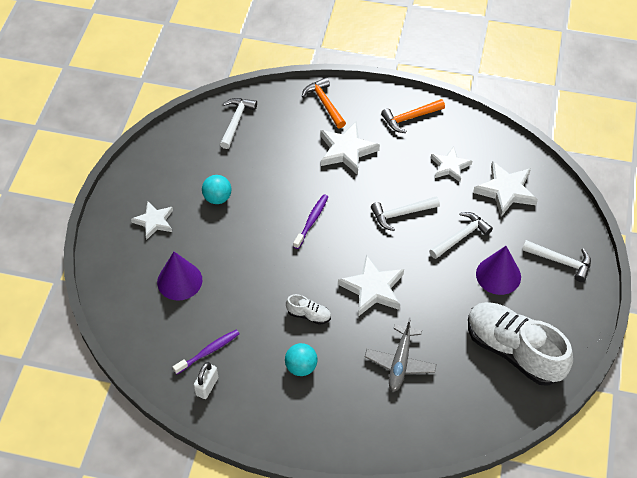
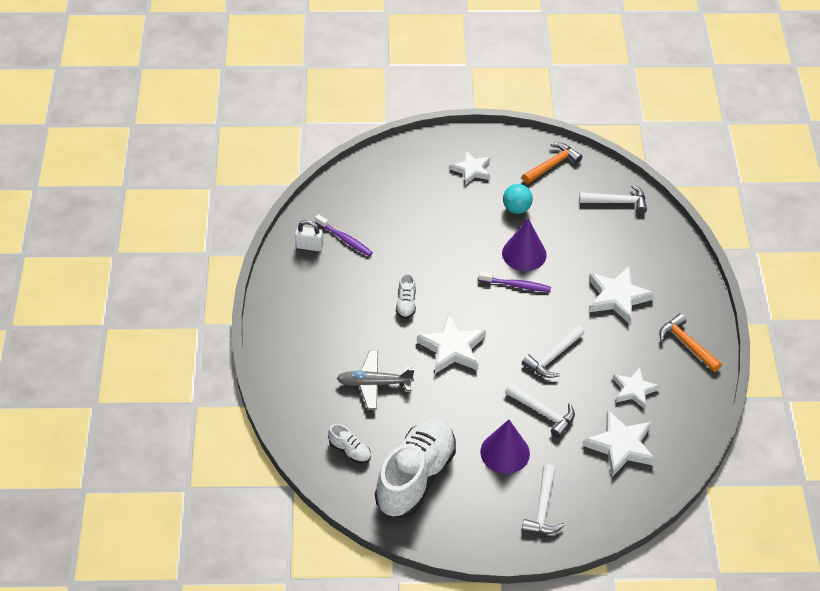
camera: 75 degrees right, 5 degrees down
purple cone [157,252,202,301] -> purple cone moved to [502,218,547,271]
turquoise ball [285,343,318,376] -> none
orange hammer [302,77,346,129] -> orange hammer moved to [522,143,583,184]
white hammer [371,196,440,231] -> white hammer turned 105 degrees counterclockwise [522,325,584,378]
none -> white shoe [328,424,371,464]

